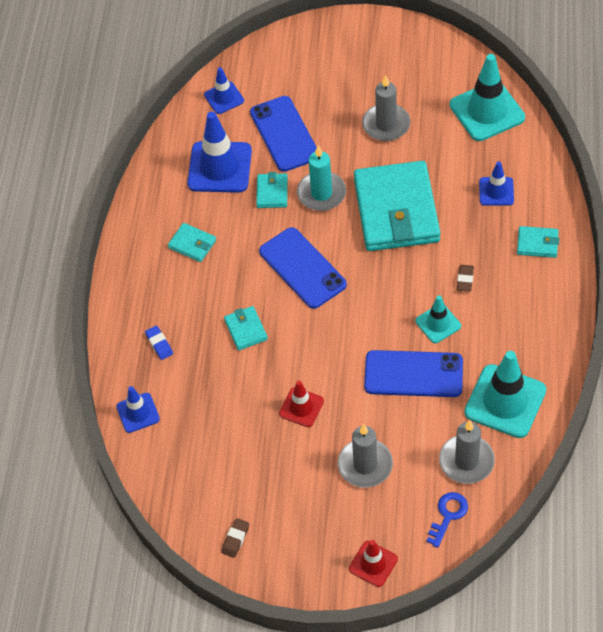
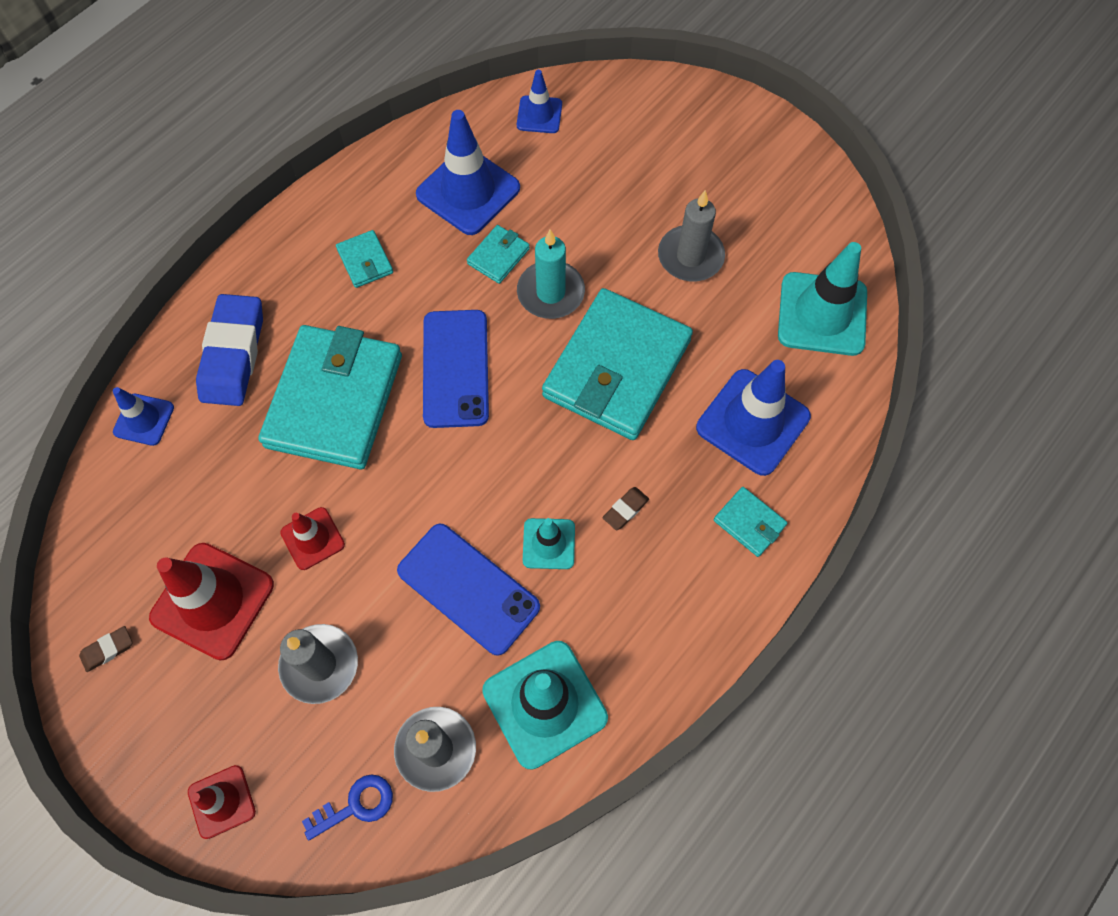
camera: 30 degrees right, 10 degrees up
blue eraser [145,326,173,360] -> blue eraser [196,294,263,406], size x2.38
turquoise wallet [224,306,268,350] -> turquoise wallet [258,325,402,469], size x2.40
blue phone [250,96,317,172] -> none
blue traffic cone [479,162,514,206] -> blue traffic cone [696,360,811,476], size x1.82
none -> red traffic cone [149,543,274,661]

